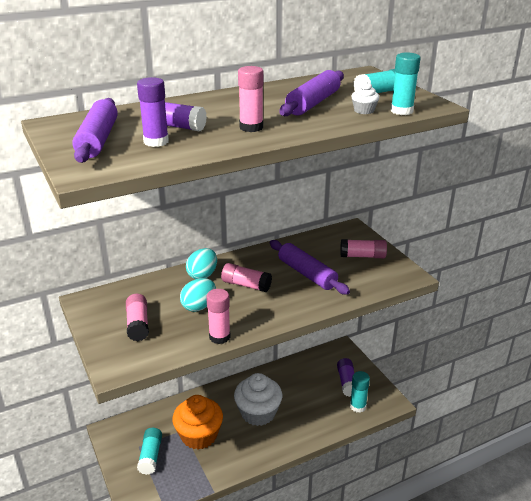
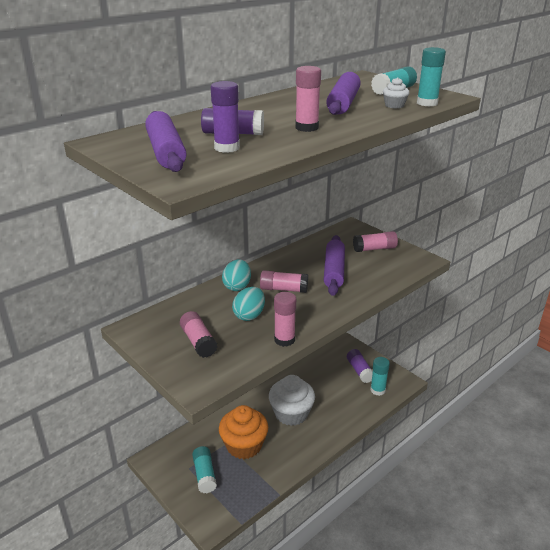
camera: 15 degrees left, 0 degrees up
purple rolling pin [270,240,350,295] -> purple rolling pin turned 60 degrees clockwise [324,235,345,296]

